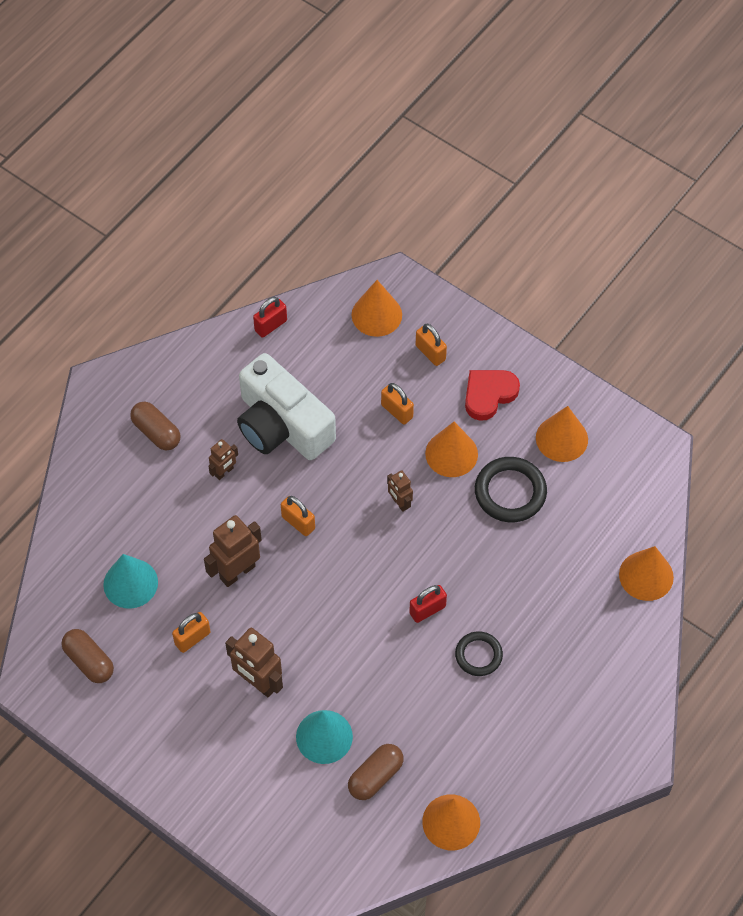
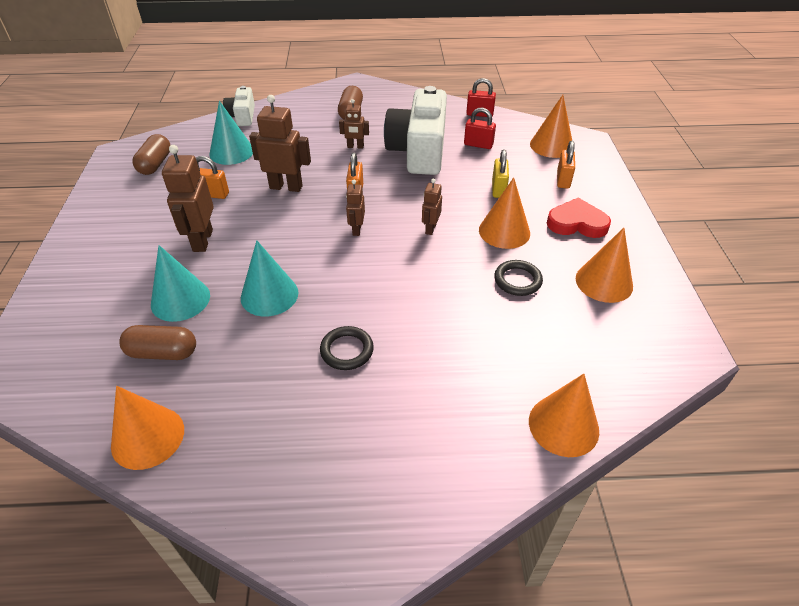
camera: 50 degrees right, 15 degrees down
orange padlock [381,383,414,425] -> yellow padlock [492,149,509,198]
red padlock [409,585,447,623] -> red padlock moved to [464,108,496,149]
black ring [475,457,547,522] -> black ring [494,260,543,296], size x0.63
none -> white camera [223,86,255,126]
none -> turquoise cone [241,240,298,316]
none -> brown robot [346,180,365,236]

